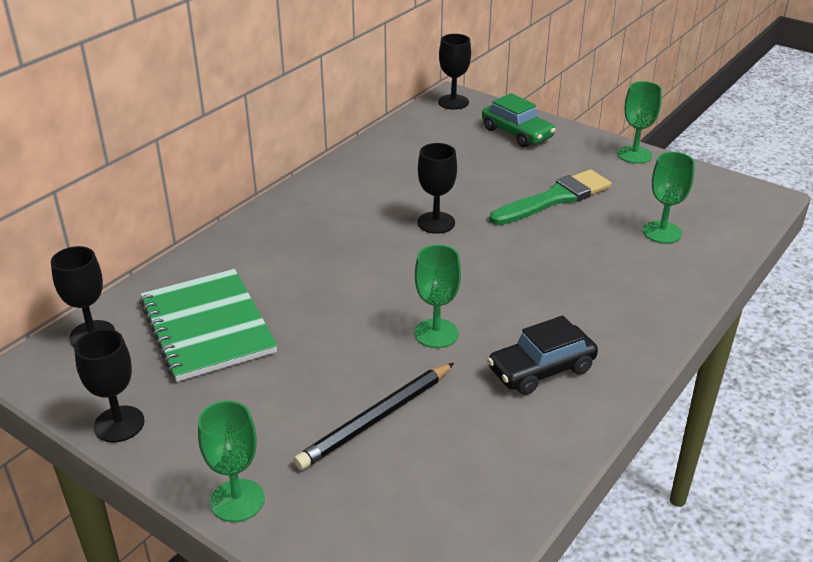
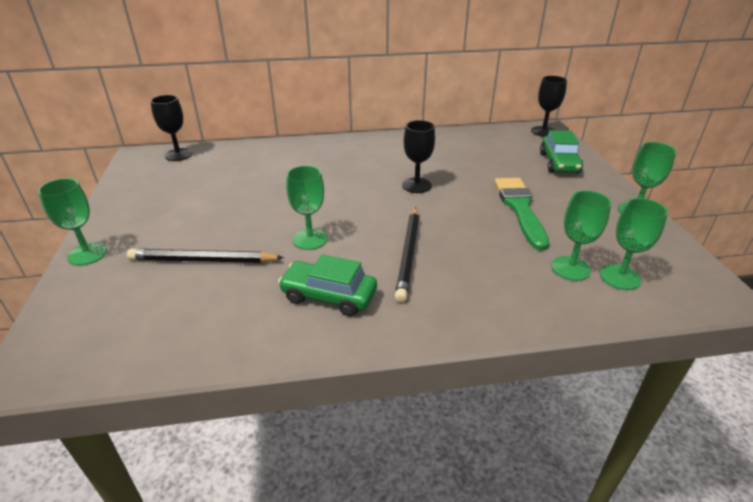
camera: 45 degrees right, 0 degrees up
black goblet [74,329,145,442] -> none
green notebook [140,269,278,382] -> none
black car [487,316,598,395] -> green car [278,254,377,316]
green brush [490,169,611,225] -> green brush turned 105 degrees counterclockwise [495,178,549,250]
none -> black pencil [395,207,419,302]
none -> green goblet [600,198,668,290]

